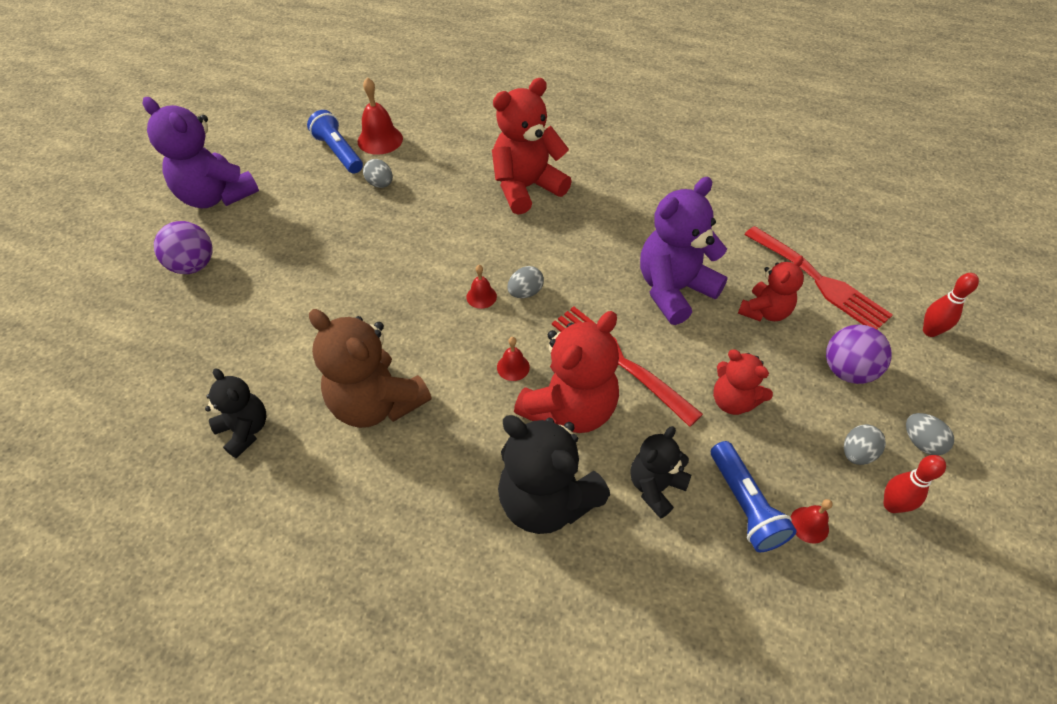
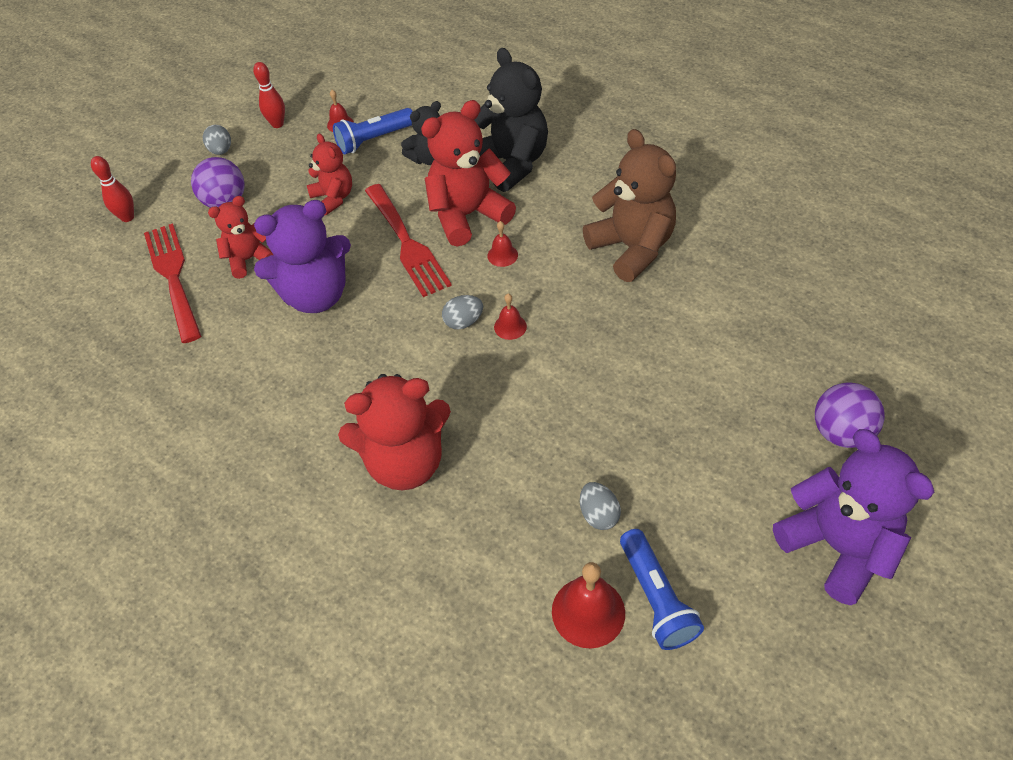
camera: 160 degrees left, 0 degrees up
black teddy bear [205,368,267,459] -> none
blue flashlight [711,441,797,552] -> blue flashlight turned 120 degrees counterclockwise [333,108,413,154]
grey egg [844,424,886,465] -> none

